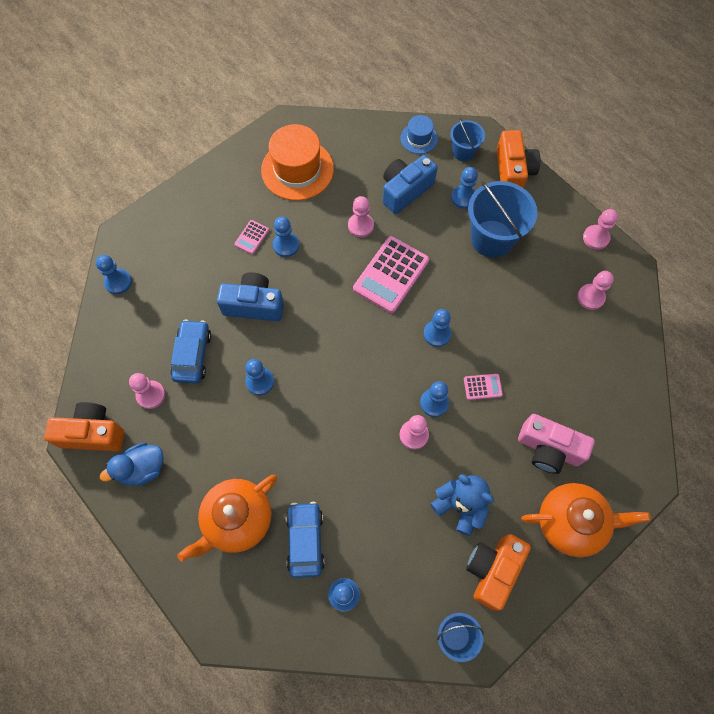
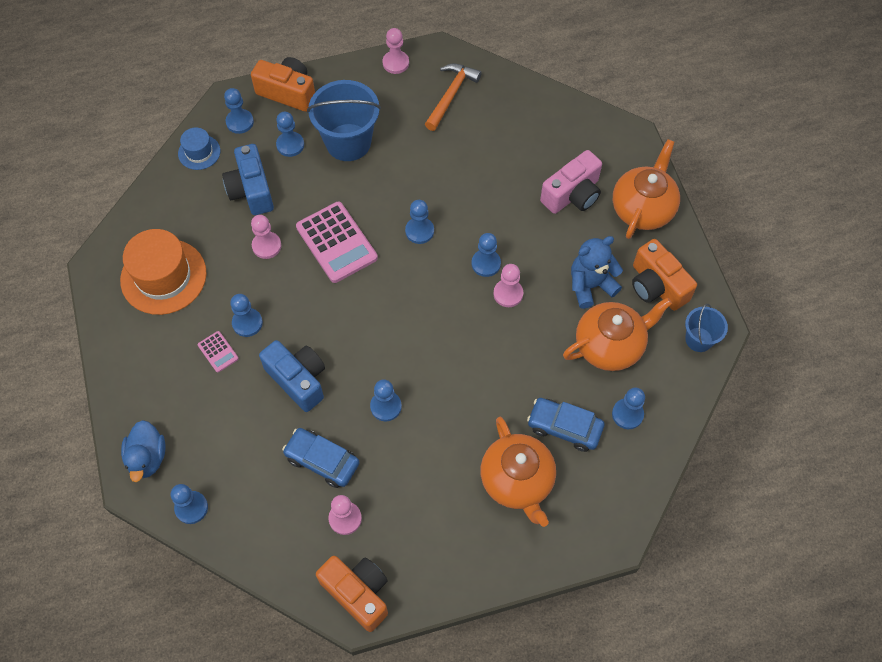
camera: 65 degrees left, 5 degrees down
orange camera [44,402,124,451] -> orange camera turned 105 degrees clockwise [316,556,388,632]
blue duck [100,443,163,486] -> blue duck moved to [121,420,165,482]
blue camera [217,272,284,322] -> blue camera turned 105 degrees clockwise [259,340,325,412]
blue bucket [450,118,485,162] -> blue pawn [224,88,254,134]
pink calculator [464,374,503,400] -> none
pink pawn [577,271,614,310] -> orange hammer [425,64,482,131]
none -> orange teapot [563,298,672,371]

